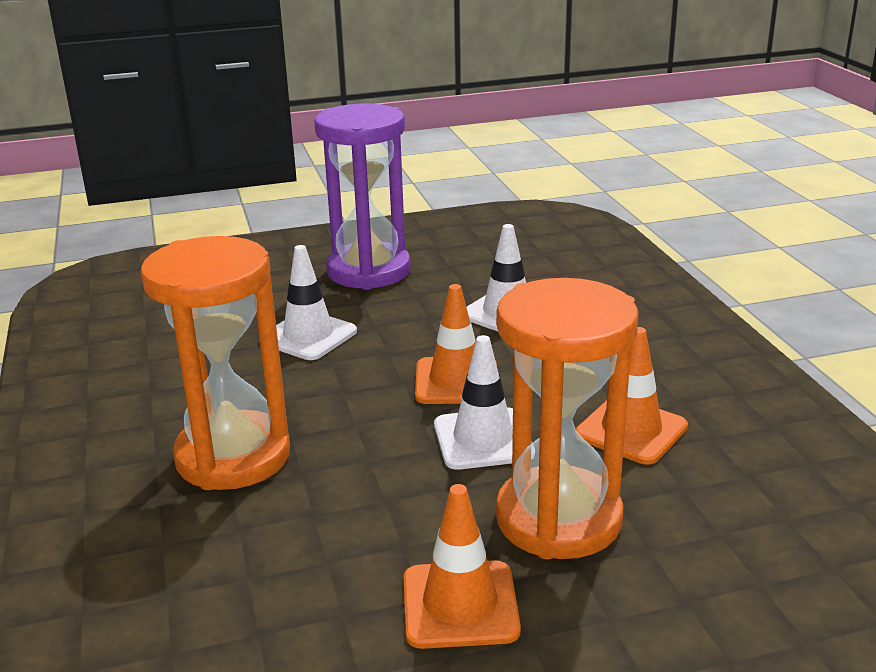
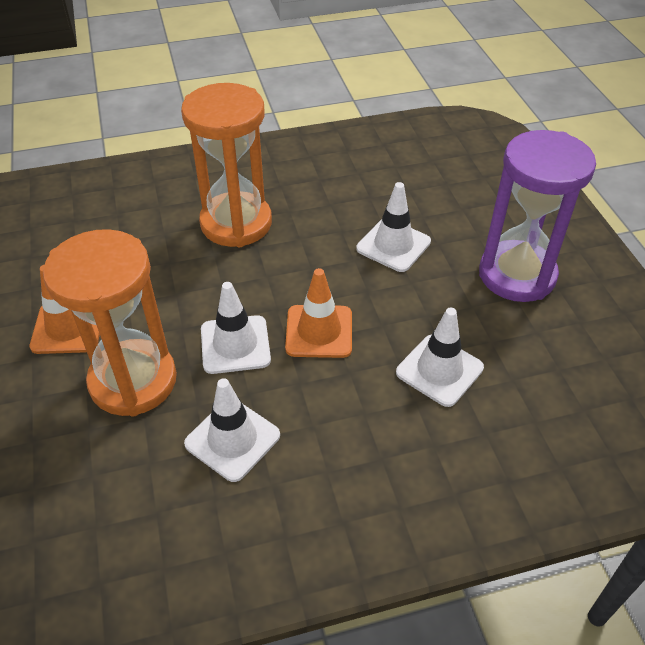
camera: 90 degrees right, 20 degrees up
orange traffic cone [576,327,688,465] -> white traffic cone [184,378,280,482]

